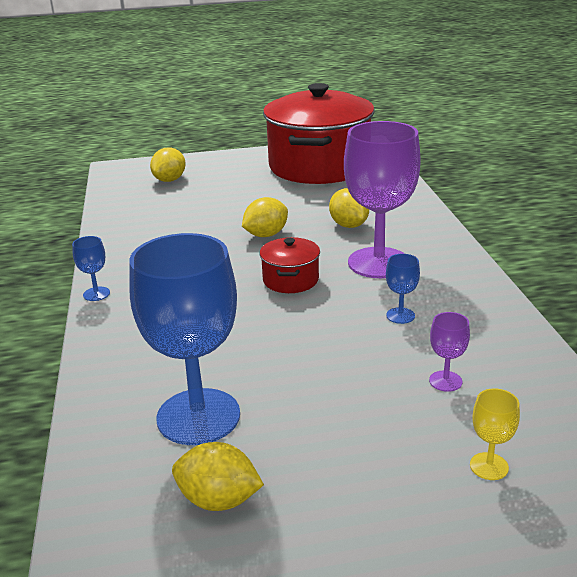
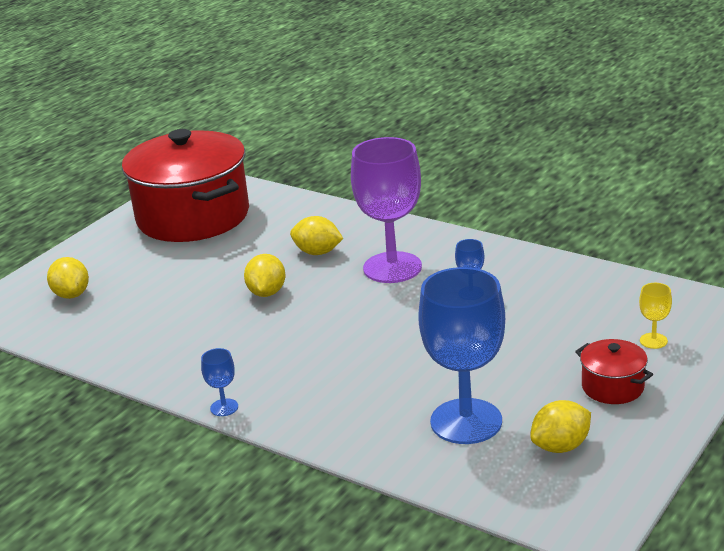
camera: 45 degrees left, 0 degrees up
red pot [260,237,320,293] -> red pot moved to [575,339,653,404]
purple goblet [429,312,470,392] -> none

